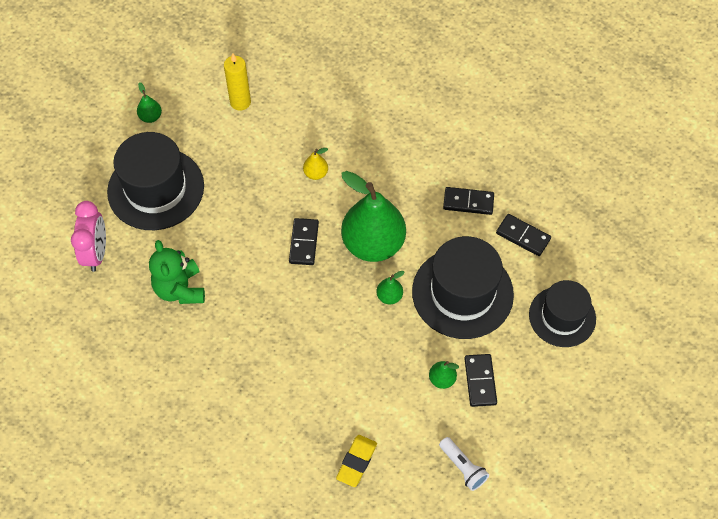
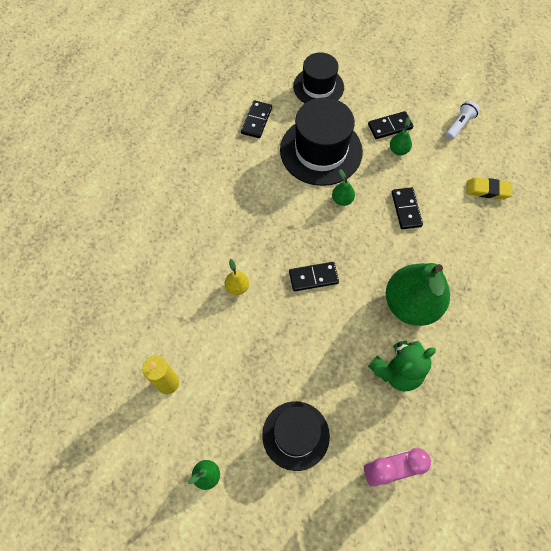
camera: 105 degrees left, 5 degrees up
black hat [107,132,204,230] -> black hat [262,401,330,471], size x0.65
green pear [341,171,406,262] -> green pear moved to [386,263,450,326]
black domino [443,187,494,215] -> black domino moved to [392,187,423,229]

